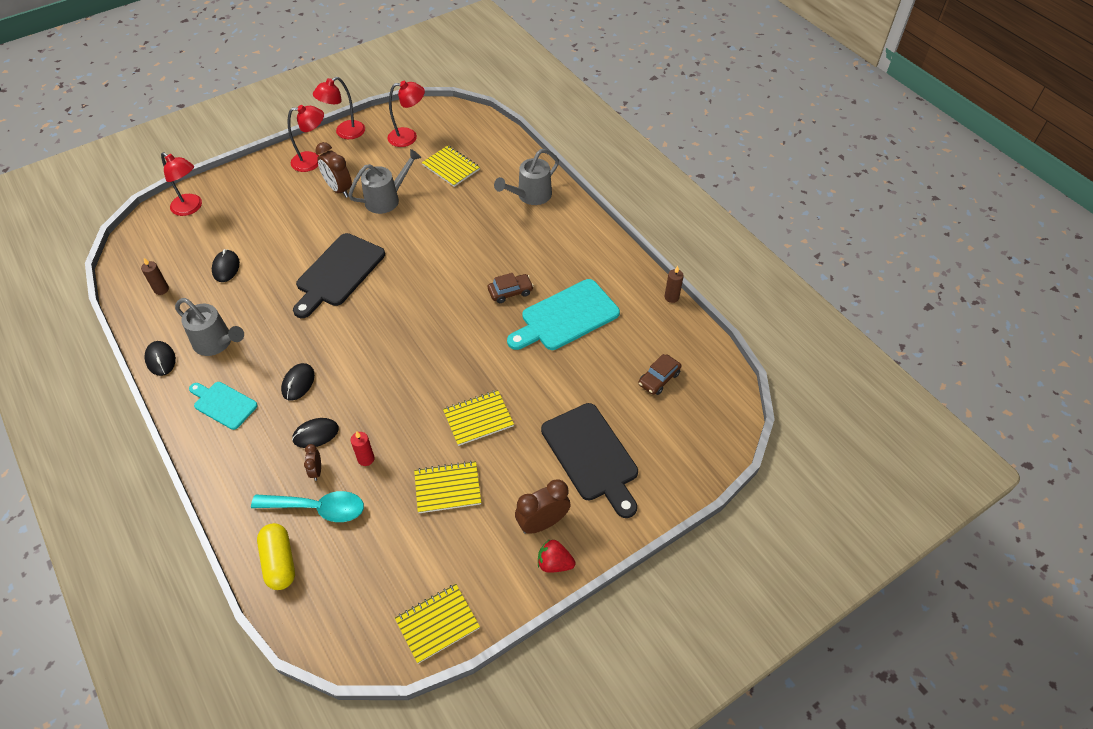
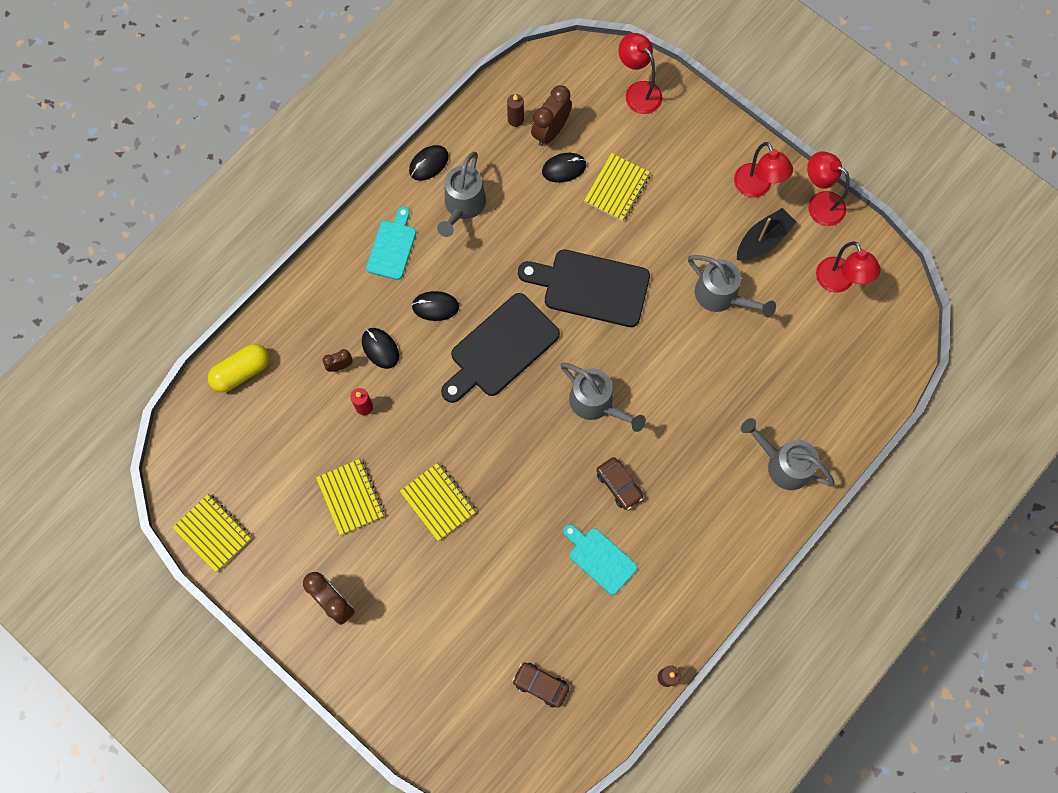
camera: 75 degrees right, 20 degrees up
red lamp [161,152,202,216] -> red lamp turned 120 degrees clockwise [619,33,663,114]
turquoise spoon [251,491,364,522] -> none
brown clock [315,142,352,198] -> brown clock moved to [531,85,572,146]
yellow notebook [422,146,480,187] -> yellow notebook moved to [584,153,651,221]
turquoise cutting board [507,279,620,350] -> turquoise cutting board [563,524,637,595], size x0.59
red strawberry [538,539,576,573] -> none
black cutting board [541,403,638,518] -> black cutting board moved to [441,293,560,403]
none -> grey watering can [560,363,646,432]
none -> black boat [737,208,796,260]

